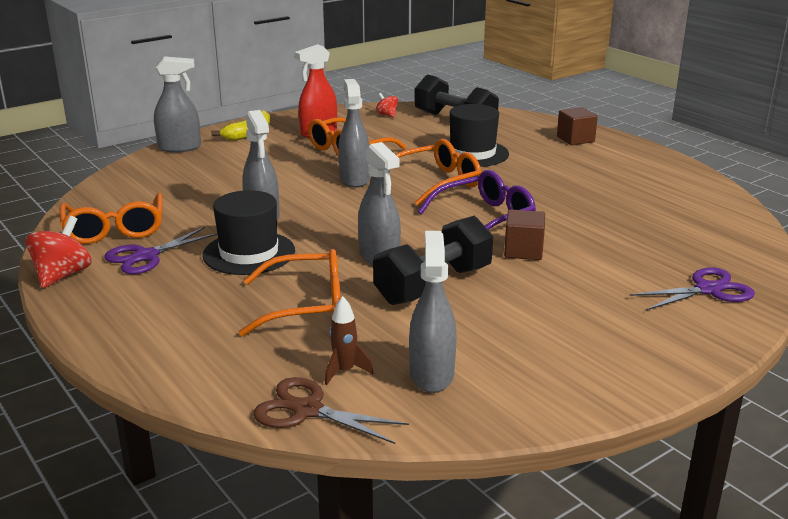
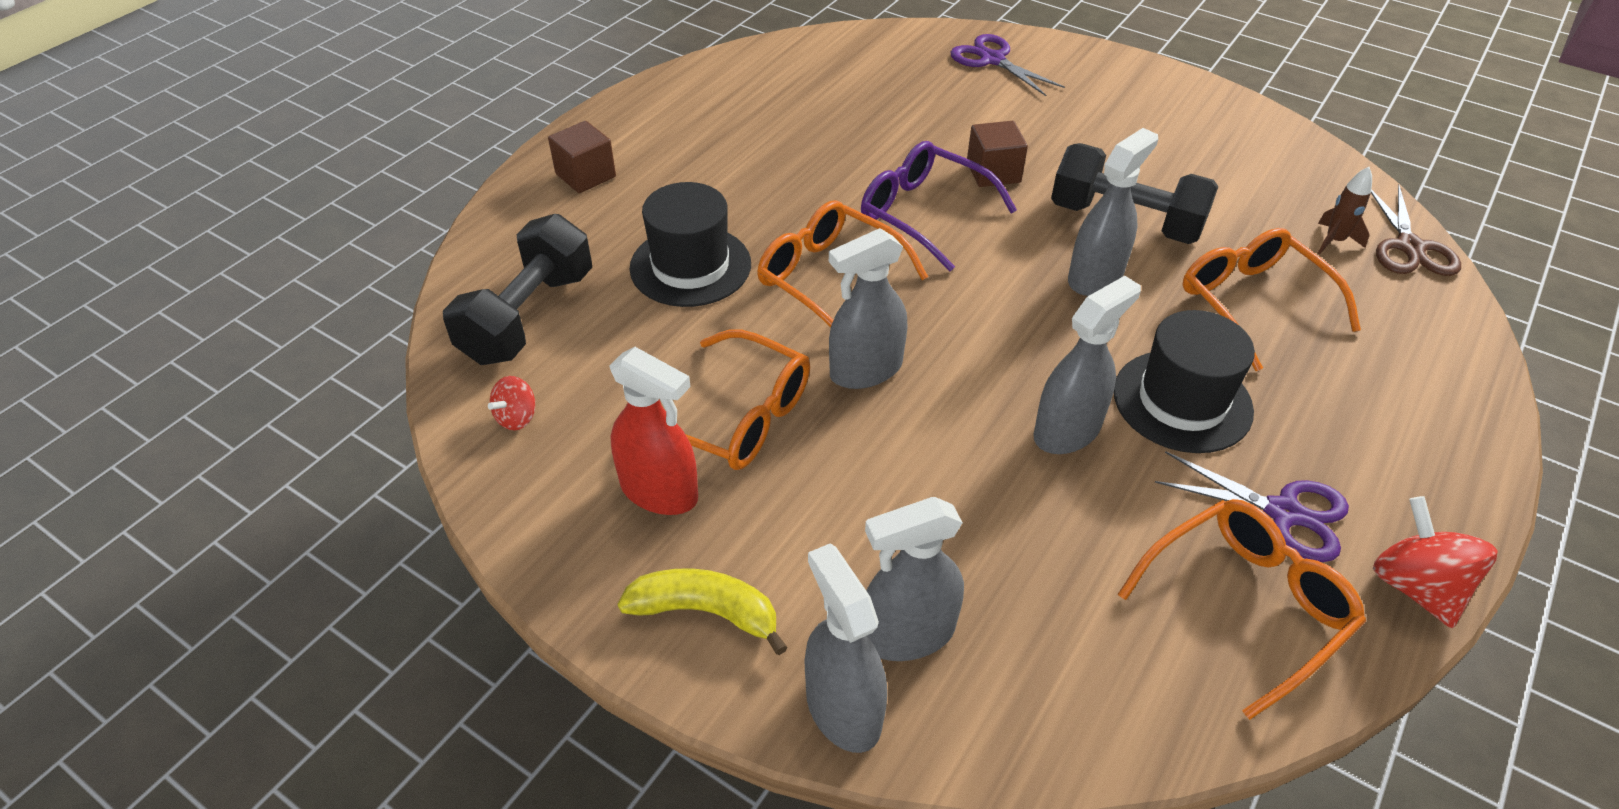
camera: 110 degrees left, 20 degrees up
red spinning top [26,216,92,288] -> red spinning top turned 75 degrees clockwise [1373,496,1498,628]
grey spray bottle [409,231,457,393] -> grey spray bottle moved to [865,497,964,661]

